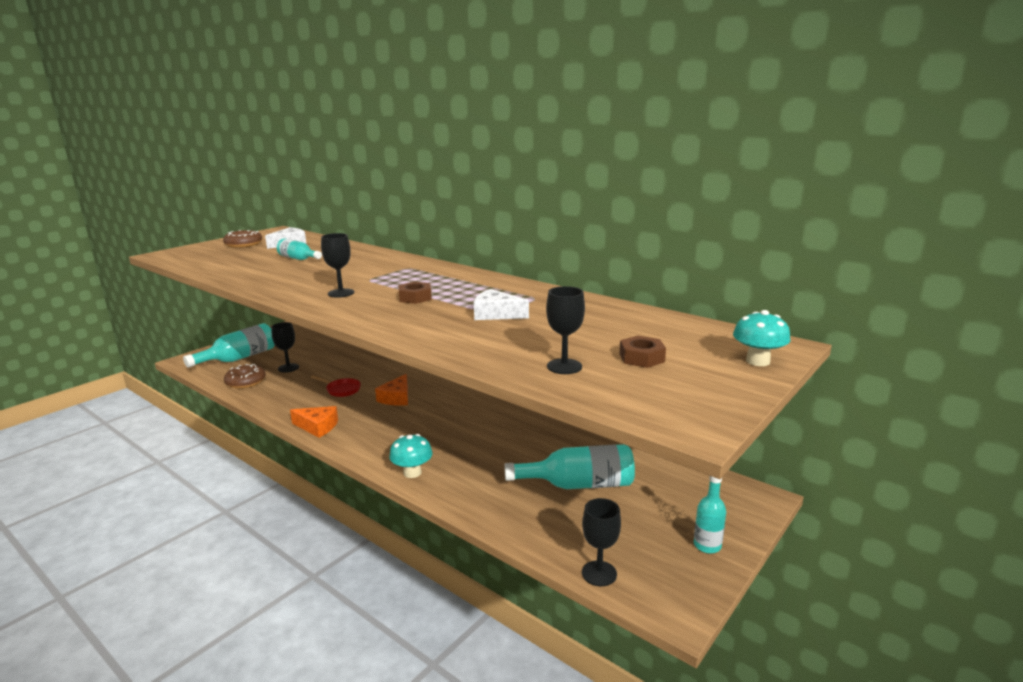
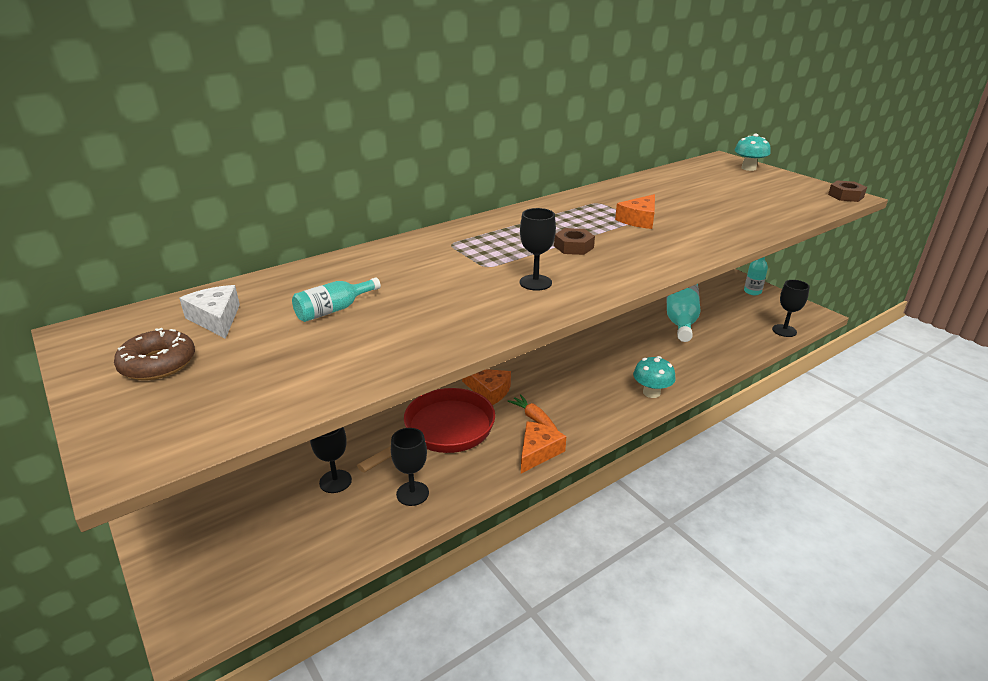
camera: 75 degrees left, 10 degrees up
turquoise bottle [183,323,274,368] -> none
brown donut [224,364,266,388] -> none
red pan [311,375,361,397] -> red pan [357,388,495,473], size x2.07
white cheese [474,289,529,320] -> orange cheese [615,194,655,229]
black goblet [546,286,585,374] -> black goblet moved to [391,428,429,506]
brown nut [620,336,666,368] -> brown nut moved to [828,180,867,202]
none -> orange carrot [508,394,558,431]

